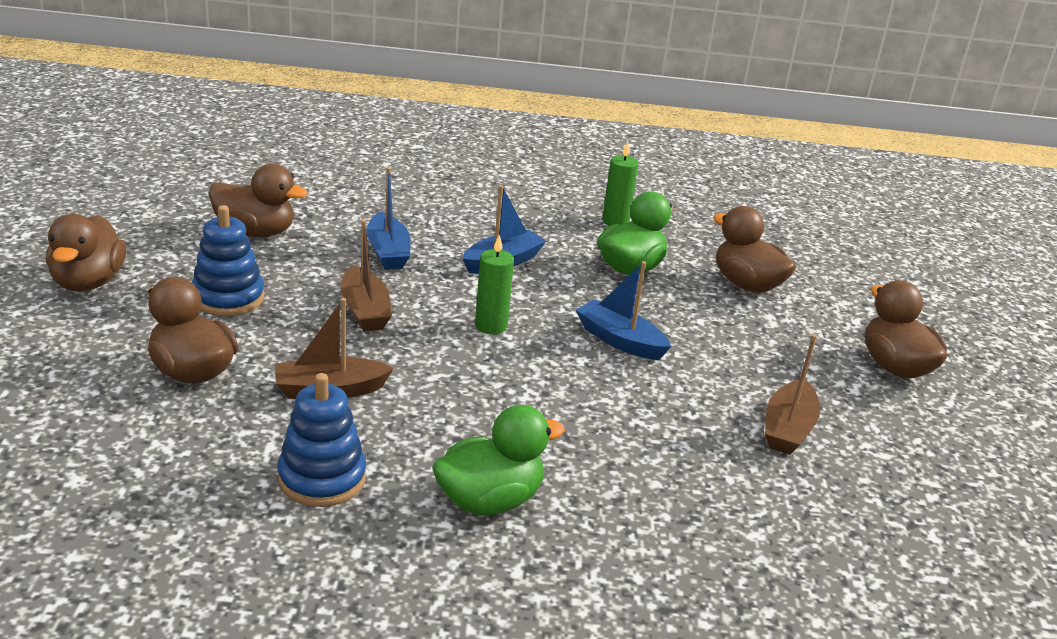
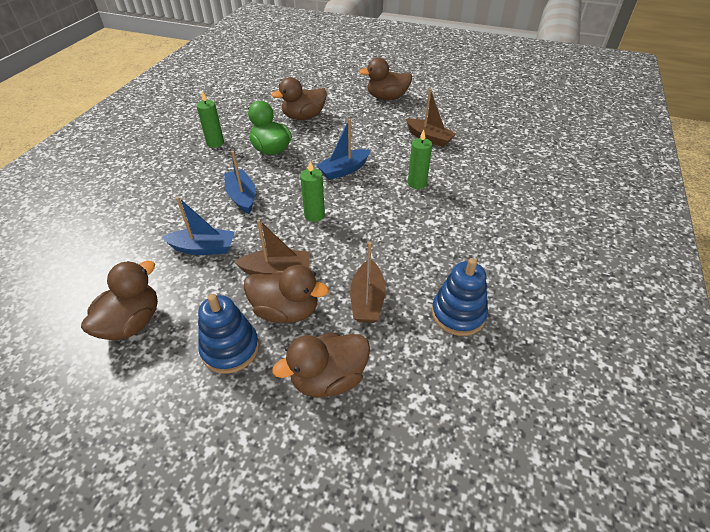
camera: 70 degrees left, 15 degrees up
brown duck [46,214,126,291] -> brown duck moved to [244,265,329,323]
green duck [432,404,565,515] -> none
none -> green candle [408,130,432,189]

